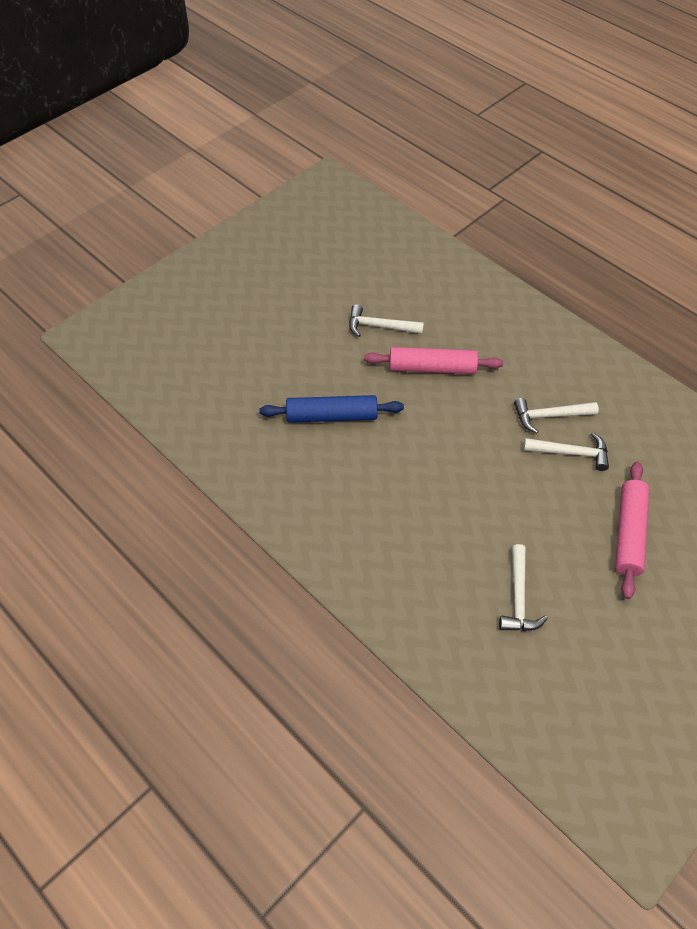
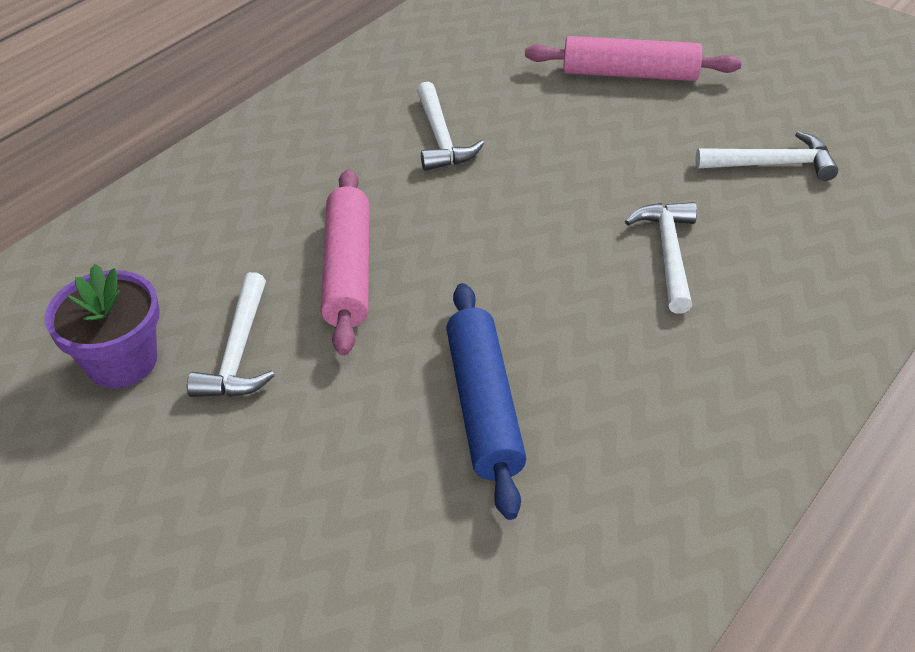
camera: 95 degrees left, 10 degrees down
white hammer [523,432,609,471] -> white hammer moved to [625,202,697,313]
none -> purple flower pot [45,264,160,388]

